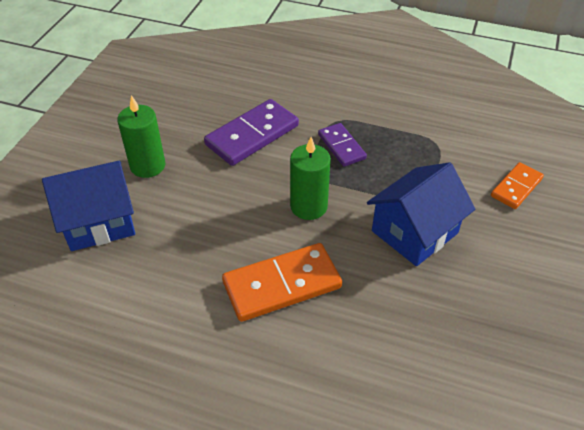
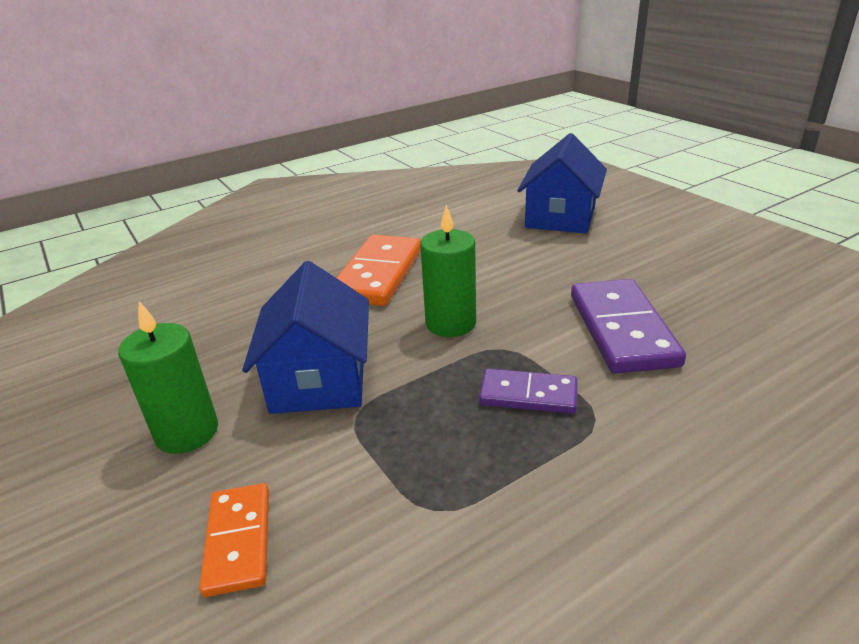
camera: 130 degrees right, 15 degrees down
green candle [117,95,166,178] -> green candle moved to [118,301,218,454]

